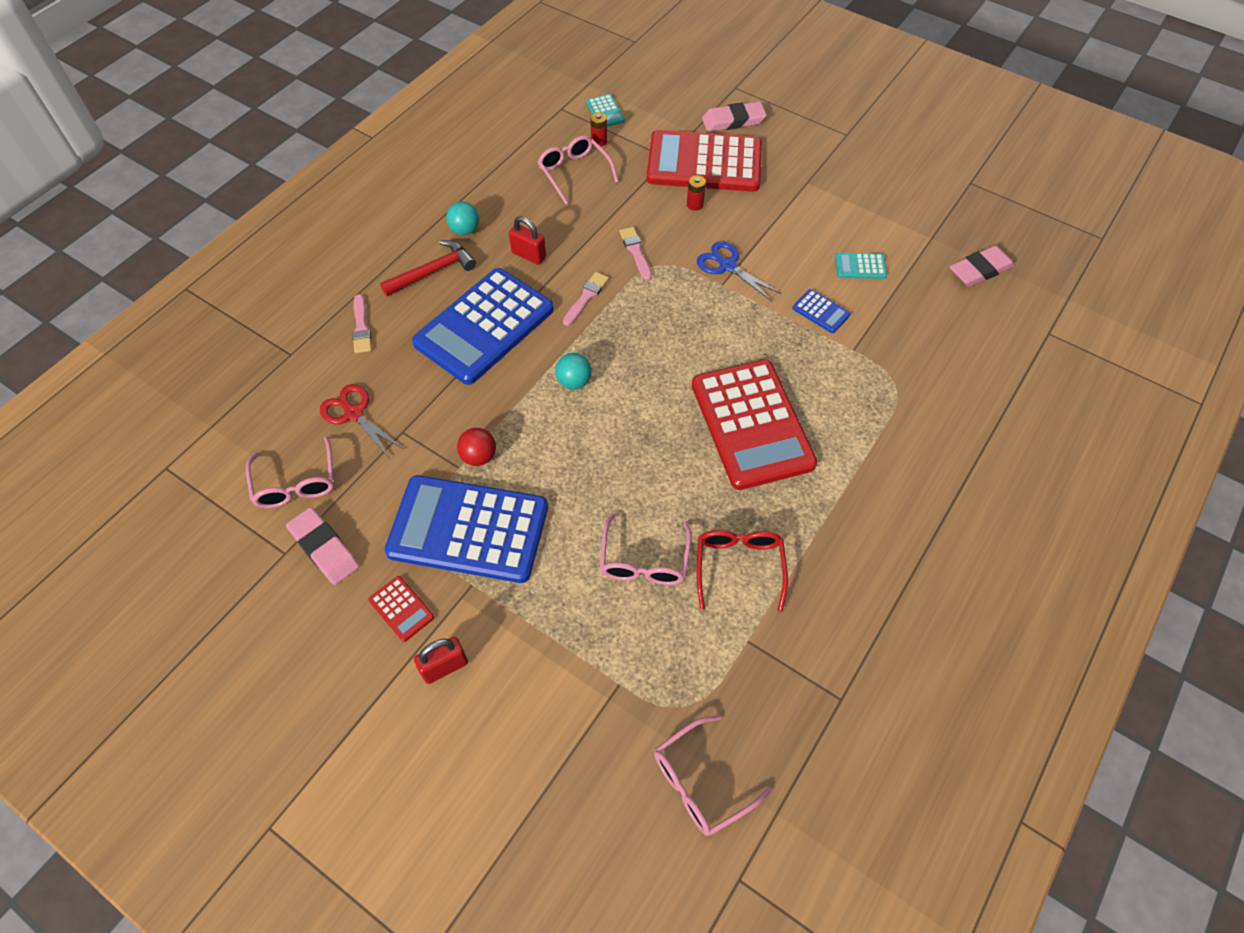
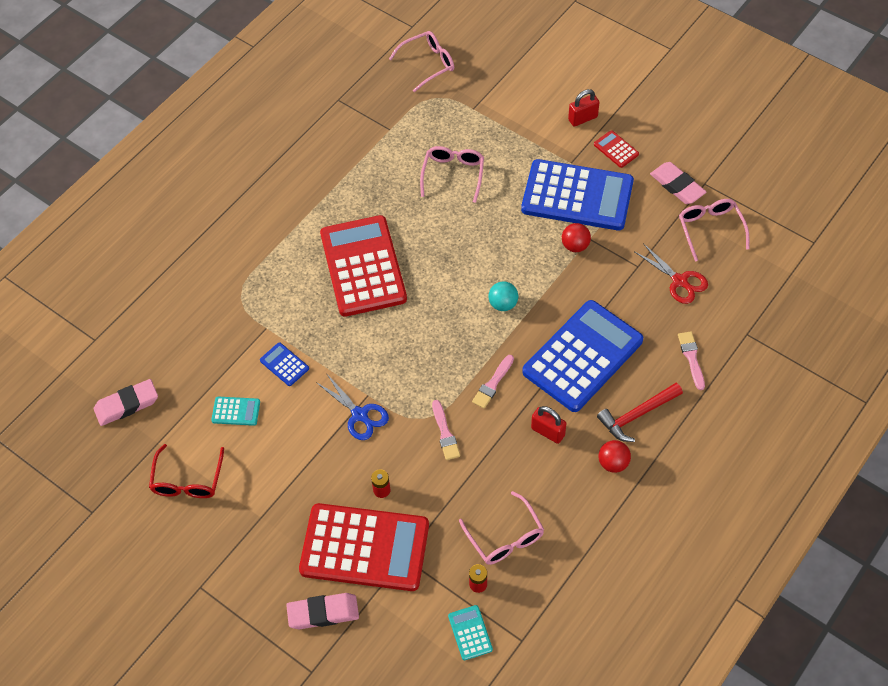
camera: 175 degrees left, 0 degrees up
turquoise ball [446,202,479,235] -> red ball [599,440,631,473]
red glasses [697,530,788,612] -> red glasses moved to [149,444,224,498]

